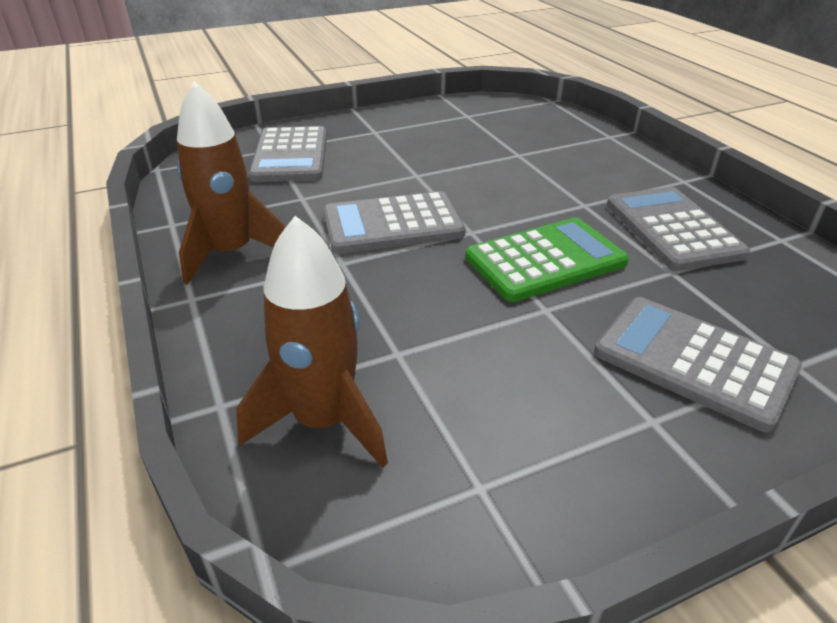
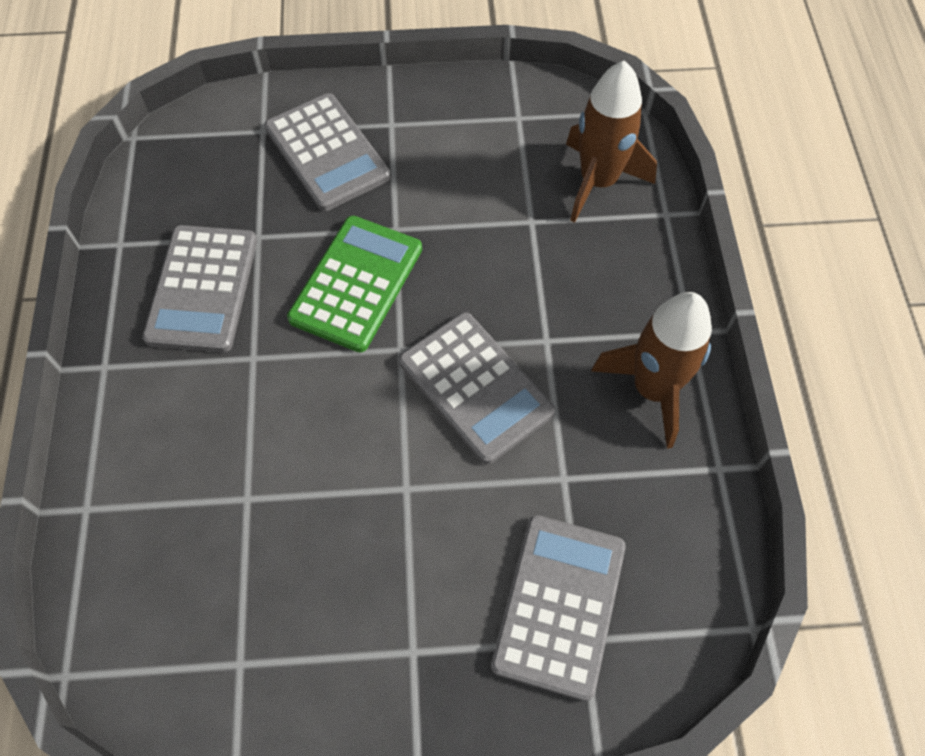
camera: 160 degrees left, 25 degrees up
grey calculator [323,191,466,254] -> grey calculator turned 45 degrees clockwise [399,312,555,464]
green calculator [465,217,629,302] -> green calculator turned 120 degrees clockwise [287,216,422,352]

